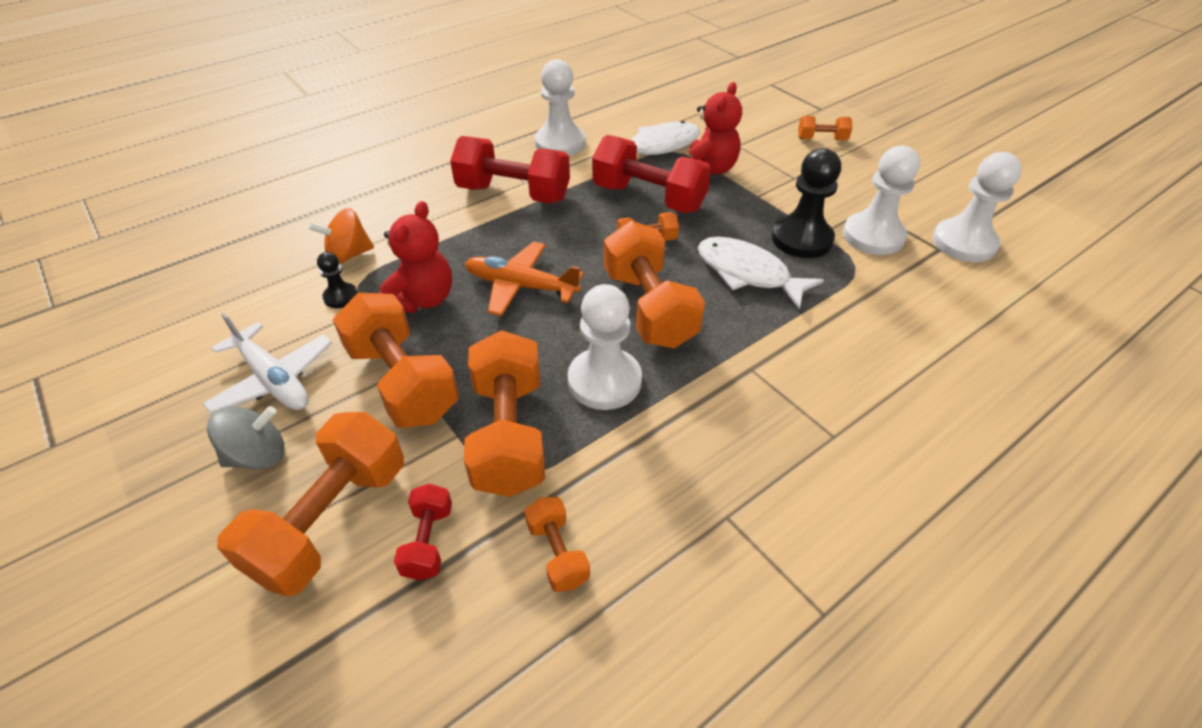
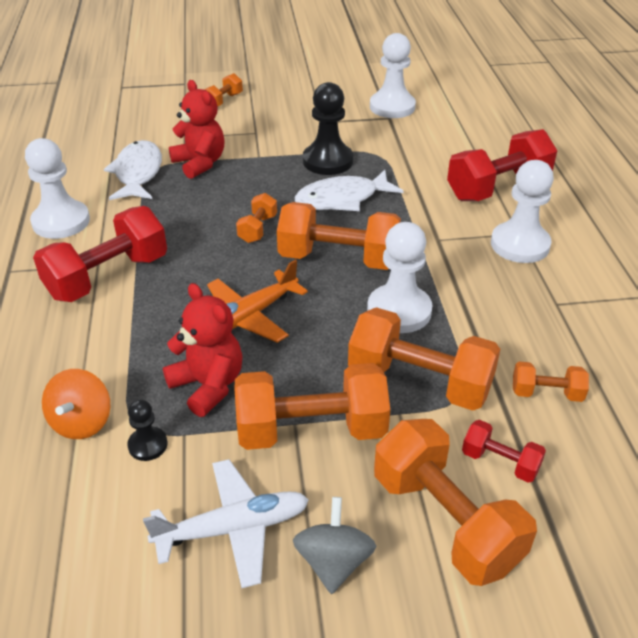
camera: 60 degrees left, 5 degrees down
red dumbbell [592,135,711,213] -> red dumbbell moved to [447,129,557,201]
white pawn [843,146,920,255] -> white pawn moved to [491,160,554,263]

